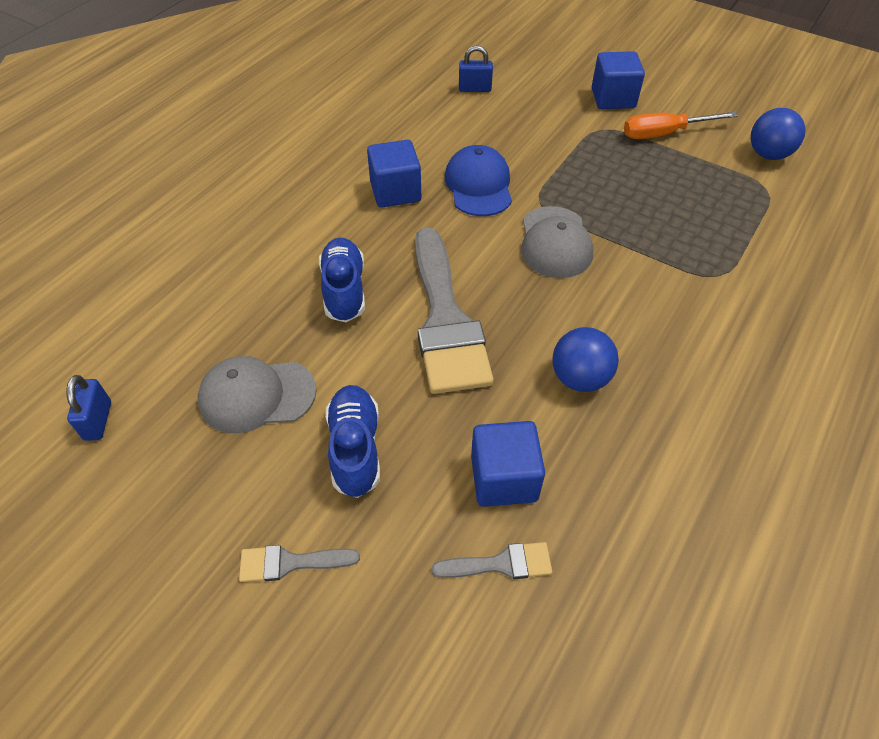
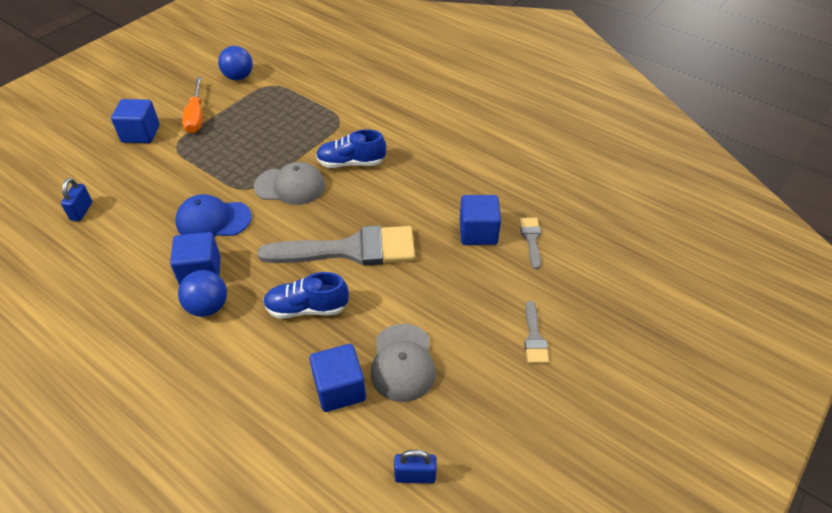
camera: 85 degrees left, 5 degrees down
blue shoe [326,385,380,498] -> blue shoe moved to [316,129,386,168]
blue ball [552,327,619,392] -> blue ball moved to [178,270,227,317]
none -> blue cube [310,344,366,412]

